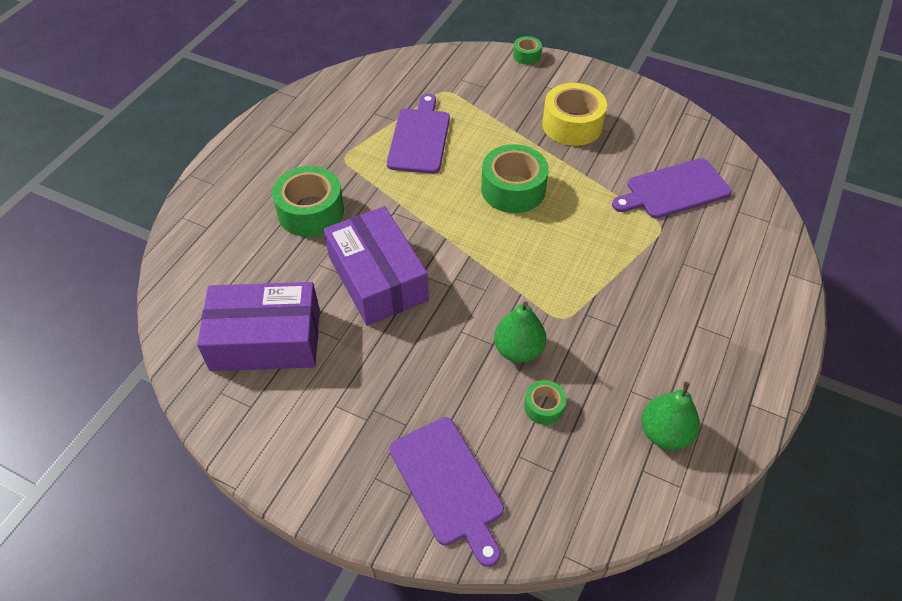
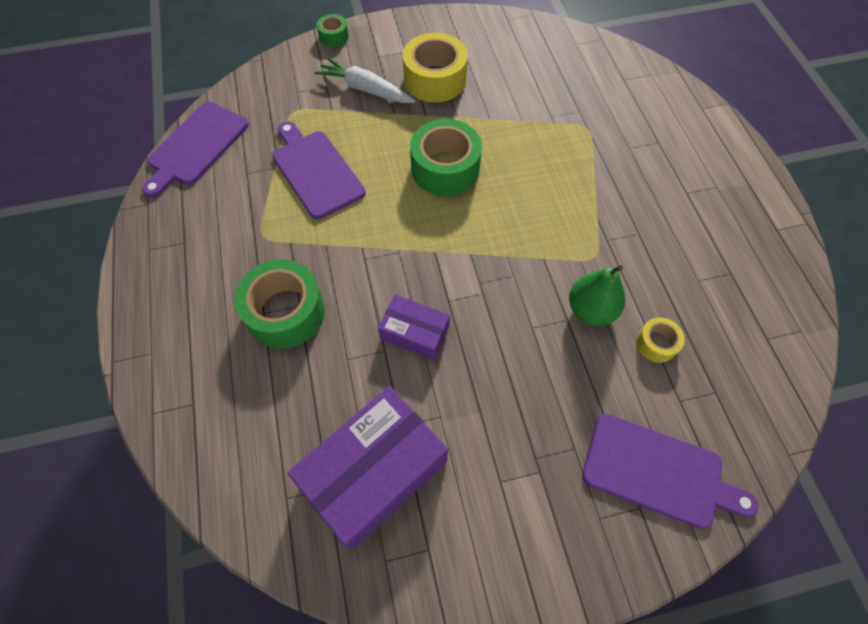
camera: 40 degrees left, 10 degrees up
purple box [324,206,429,326] -> purple box [378,294,450,360], size x0.54
green tape [524,380,566,425] -> yellow tape [636,317,685,363]
purple cutting board [612,158,732,218] -> purple cutting board moved to [142,102,249,198]
green pear [641,382,700,450] -> none
none -> white carrot [314,57,415,103]

